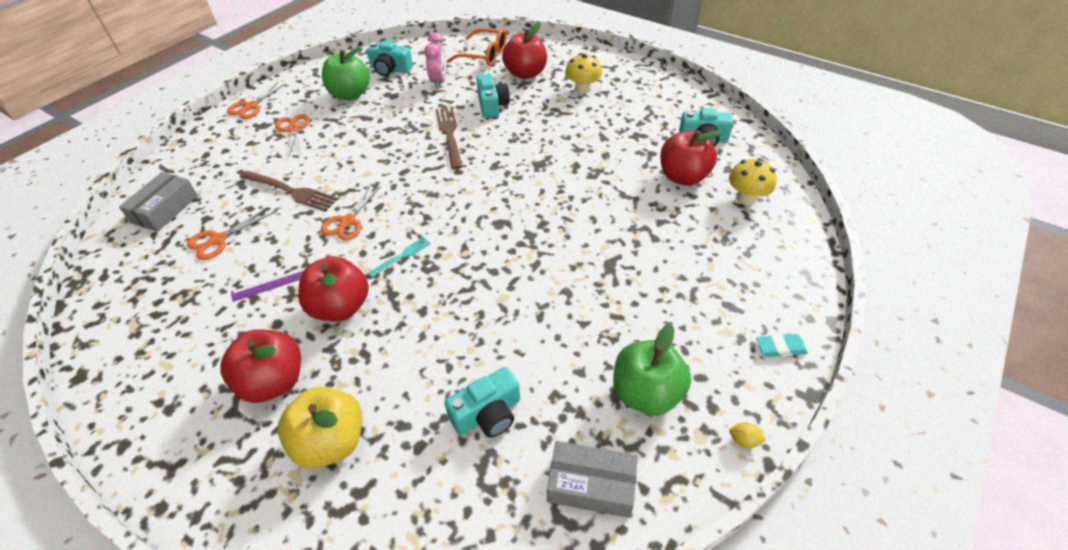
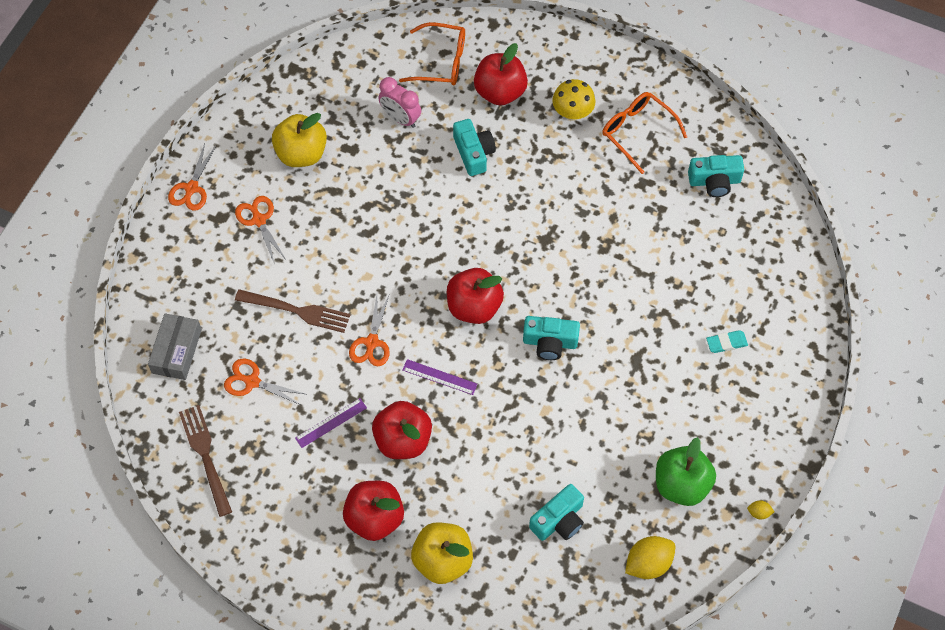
camera: 10 degrees left, 15 degrees up
orange scissors [187,208,273,260] -> orange scissors turned 75 degrees clockwise [224,359,305,405]
green apple [322,47,370,100] -> yellow apple [272,113,327,167]
turquoise camera [367,41,413,76] -> turquoise camera moved to [523,316,580,360]
turquoise fork [368,237,431,278] -> purple ruler [402,359,477,395]
pink clock [424,32,447,89] -> pink clock turned 135 degrees clockwise [378,77,421,128]
brown fork [435,107,463,169] -> brown fork moved to [179,405,232,517]
grey box [547,441,638,518] -> yellow lemon [625,536,675,579]
red apple [660,130,722,186] -> red apple moved to [447,268,504,324]
yellow mushroom [729,158,777,205] -> none
turquoise eraser [756,334,808,357] -> turquoise eraser moved to [706,330,748,353]
none -> orange glasses [602,92,687,174]

